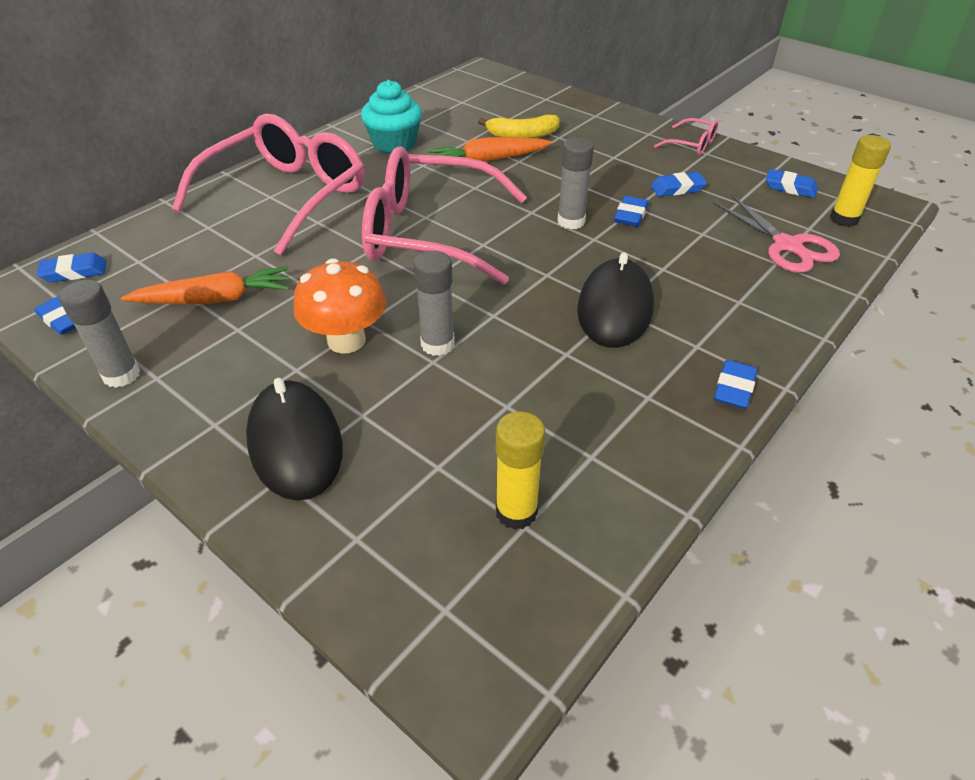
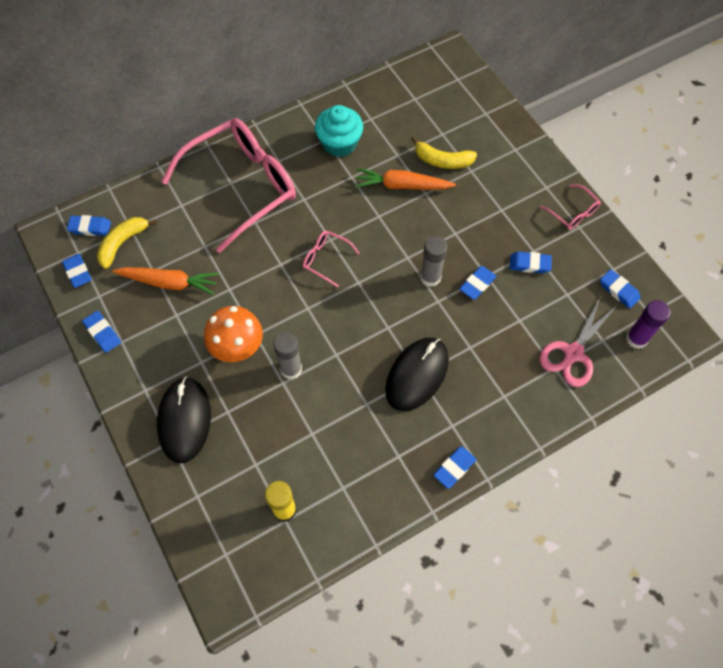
camera: 20 degrees right, 20 degrees up
grey glue stick [59,280,140,388] -> blue eraser [82,311,121,353]
pink glasses [362,147,527,285] -> pink glasses [303,231,359,287], size x0.41
pink scissors [713,195,840,273] -> pink scissors turned 45 degrees clockwise [539,296,616,387]
yellow glue stick [830,135,891,227] -> purple glue stick [626,300,671,349]
none -> yellow banana [97,217,157,269]

